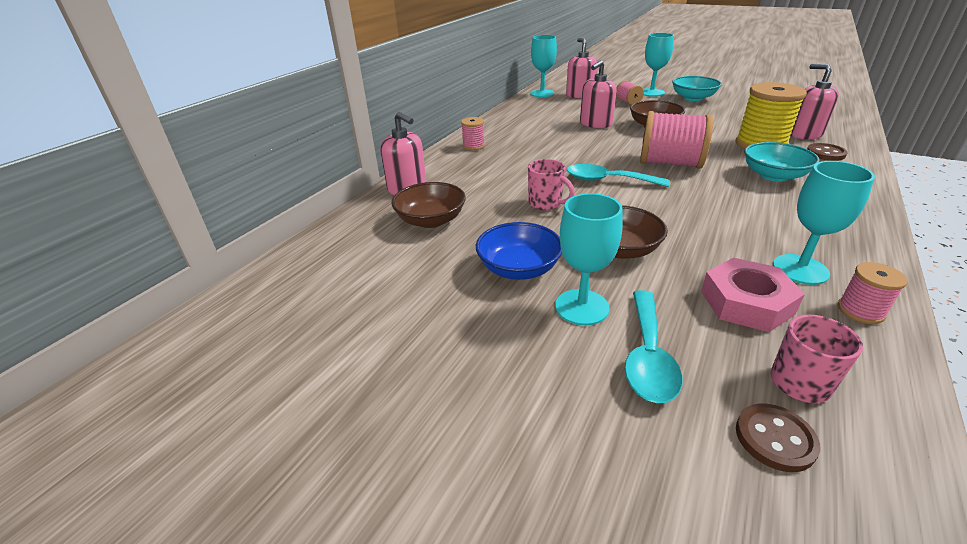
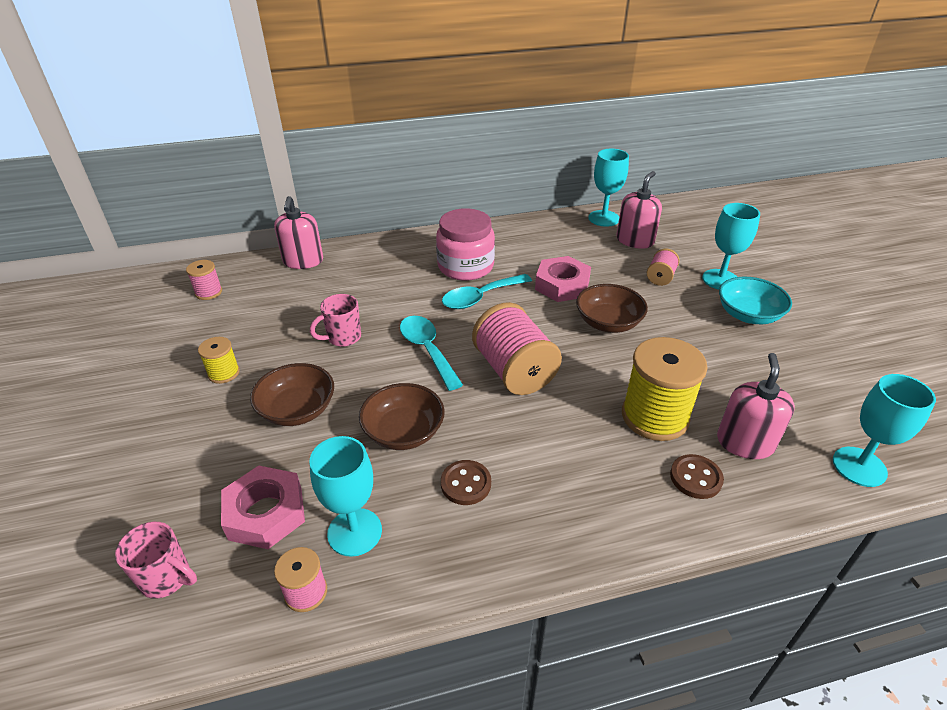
camera: 45 degrees right, 5 degrees up
brown bowl [391,182,466,228] -> brown bowl moved to [359,383,445,450]
pink spool [461,117,485,150] -> pink spool moved to [186,260,222,300]
blue bowl [476,222,562,280] -> yellow spool [198,337,240,384]
pink mug [528,159,575,211] -> pink mug turned 60 degrees clockwise [310,294,361,347]
turquoise goblet [555,193,623,325] -> turquoise goblet moved to [833,374,936,487]
pink soap dispenser [580,60,617,128] -> pink nut [535,256,591,302]
turquoise spoon [625,290,682,403] -> turquoise spoon moved to [442,274,532,309]
brown button [736,404,820,472] -> brown button moved to [441,460,491,505]
turquoise bowl [744,142,820,182] -> none
none -> pink jar [436,208,495,281]

